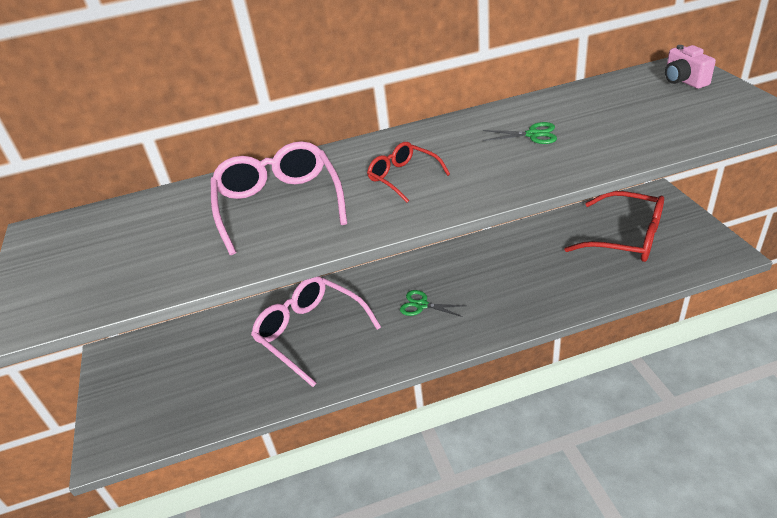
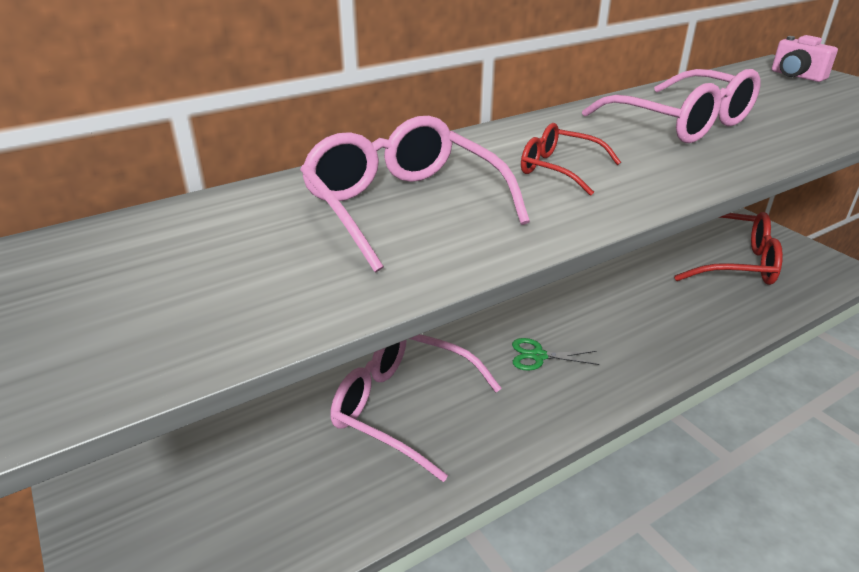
camera: 20 degrees left, 5 degrees down
green scissors [483,122,557,144] -> pink glasses [582,69,761,143]

